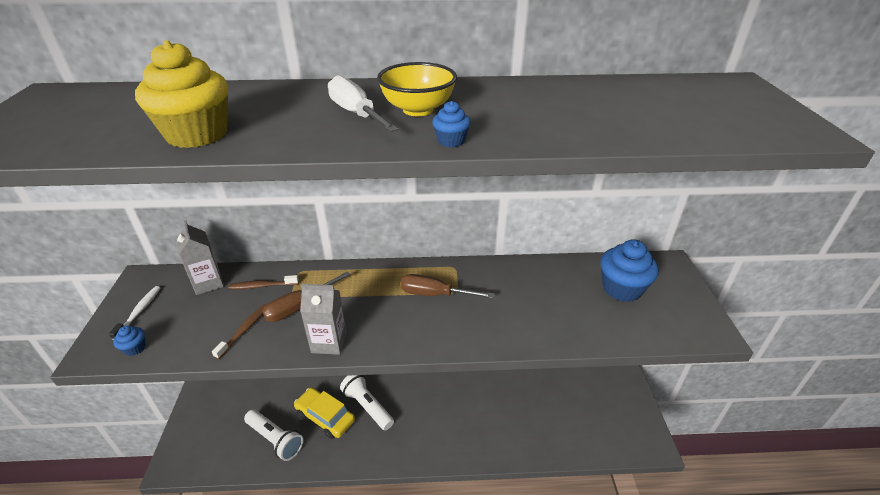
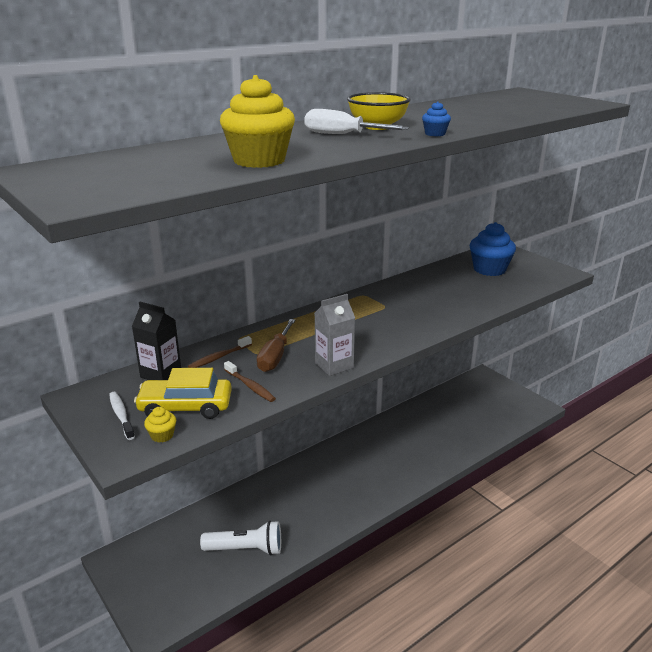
camera: 35 degrees left, 10 degrees down
blue cupcake [113,326,146,356] -> yellow cupcake [144,407,176,442]
grey carton [176,220,224,295] -> black carton [132,302,181,380]
brown toothbrush [212,304,266,359] -> brown toothbrush turned 150 degrees clockwise [224,361,276,402]
yellow car [294,387,355,439] -> yellow car moved to [134,368,232,419]
white flashlight [340,375,394,430] -> none
brown screwdriver [400,274,494,298] -> none

